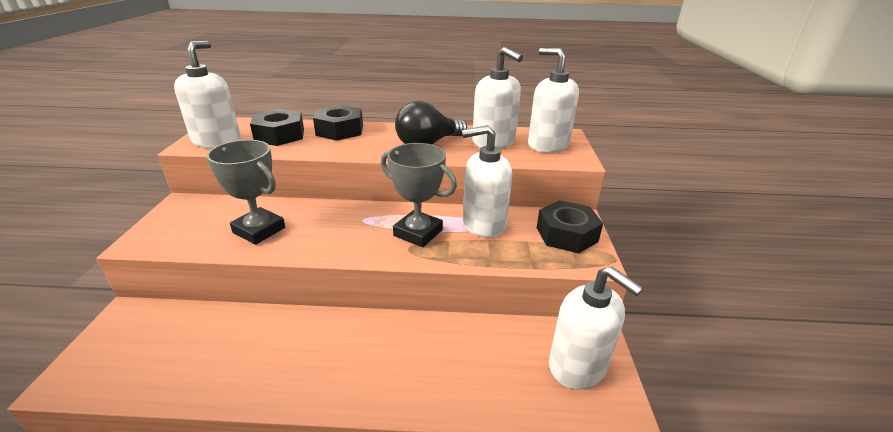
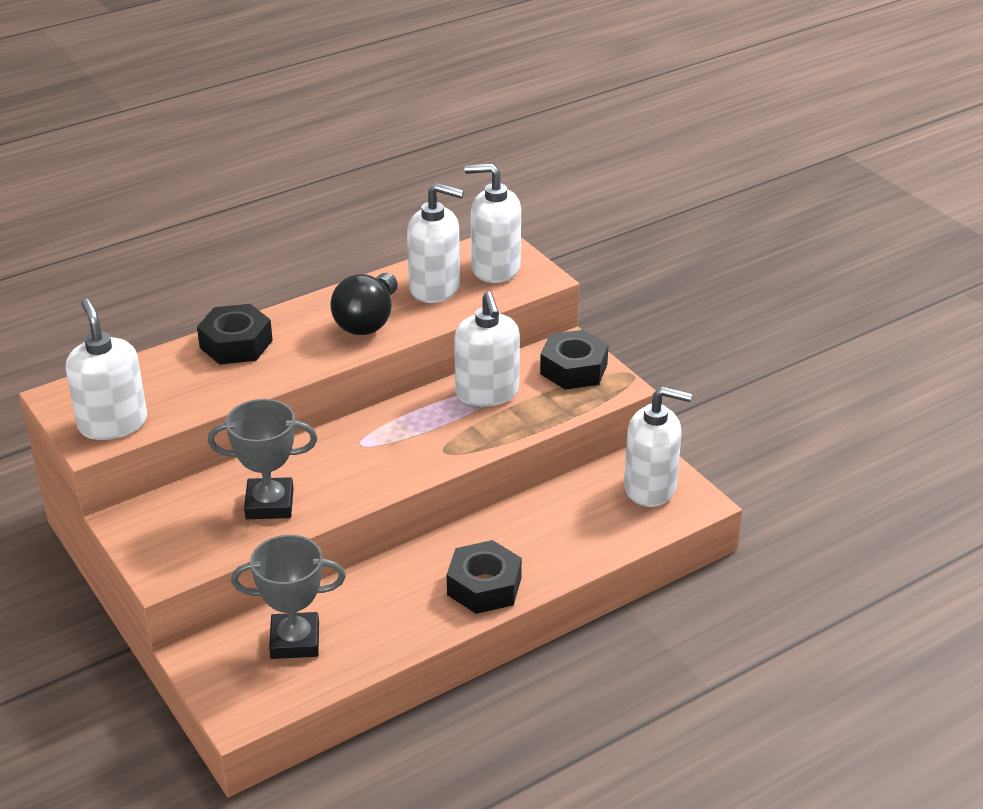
camera: 35 degrees left, 5 degrees up
black nut [250,109,304,146] -> black nut moved to [447,540,522,614]
grey trophy [381,143,457,247] -> grey trophy moved to [231,535,346,659]
white soap dispenser [462,125,512,238] -> white soap dispenser turned 60 degrees counterclockwise [454,292,520,407]

